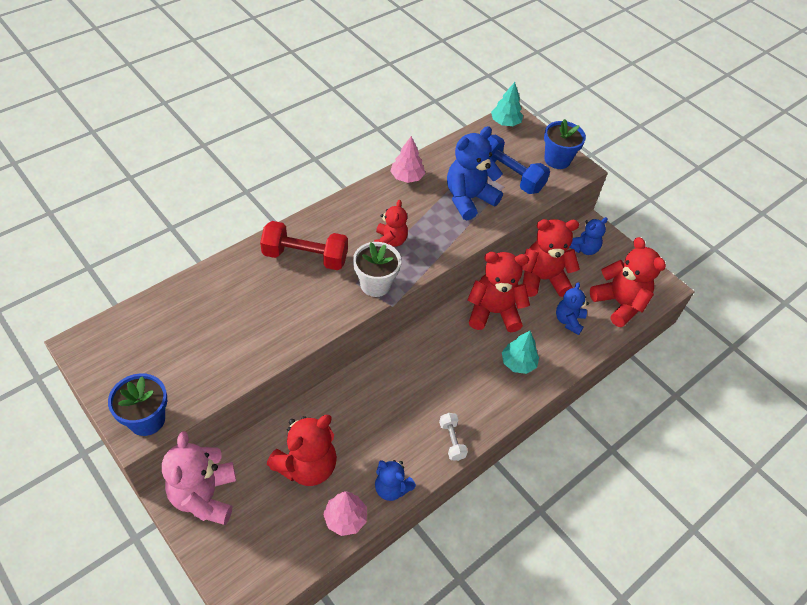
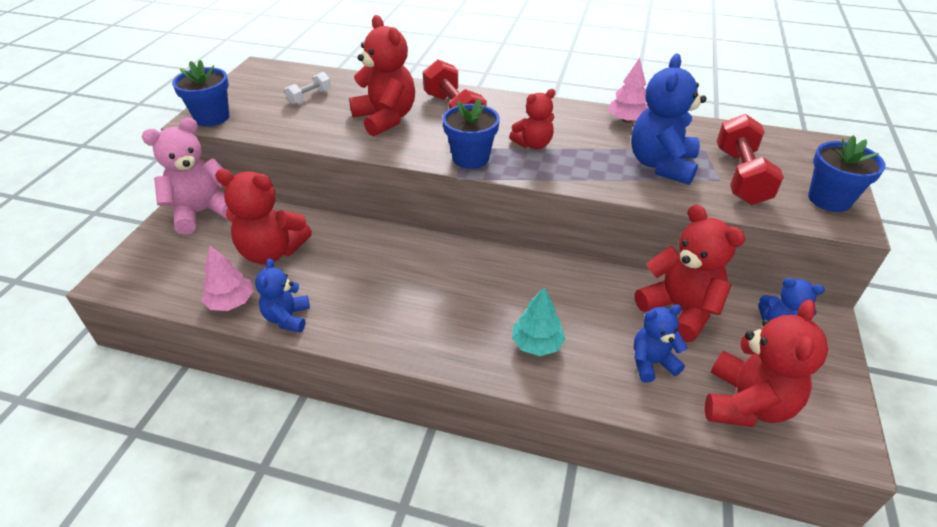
camera: 60 degrees right, 10 degrees down
white flower pot [353,242,401,297] -> blue flower pot [442,99,500,169]
white dumbbell [439,413,468,461] -> white dumbbell moved to [285,72,331,104]
blue teddy bear [447,126,503,220] -> blue teddy bear turned 90 degrees counterclockwise [631,54,706,185]
red teddy bear [467,252,530,332] -> red teddy bear moved to [349,15,415,137]
blue dumbbell [487,135,550,194] -> red dumbbell [717,114,784,205]
turquoise tree [491,82,523,126] -> none

